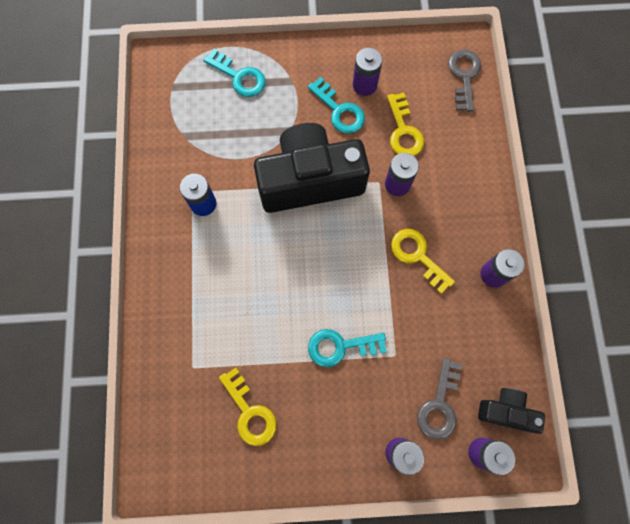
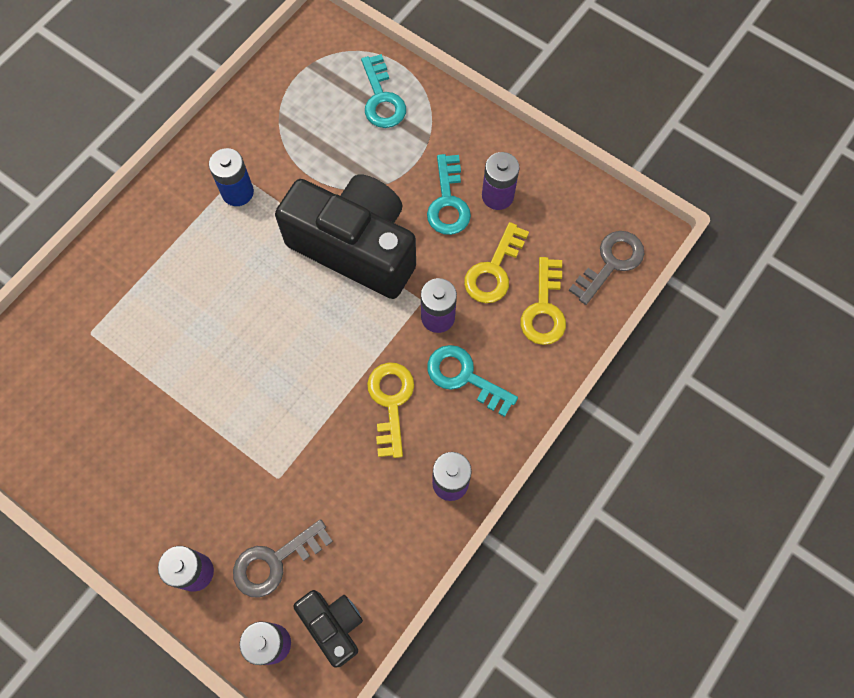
camera: 40 degrees right, 5 degrees down
yellow key [219,367,277,446] -> yellow key moved to [520,257,566,345]
turquoise key [308,329,387,367] -> turquoise key moved to [427,345,518,417]

